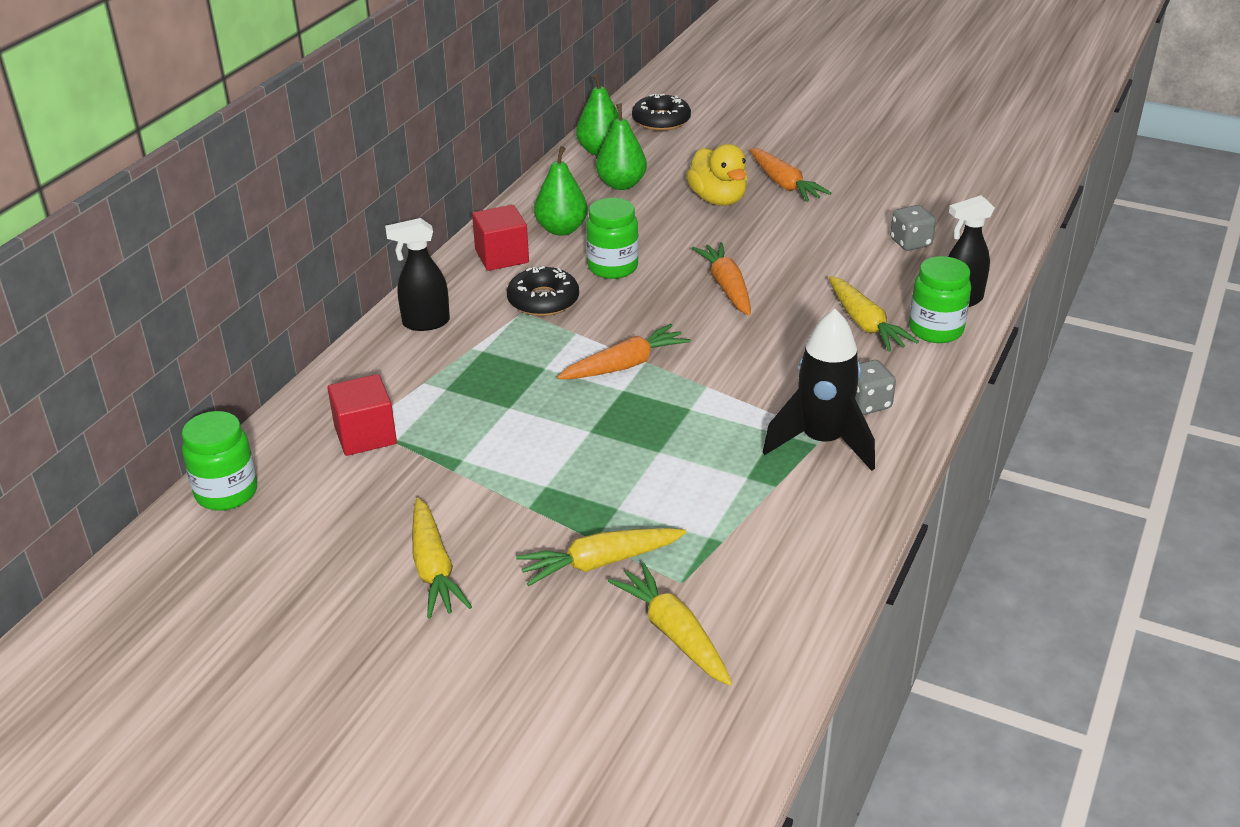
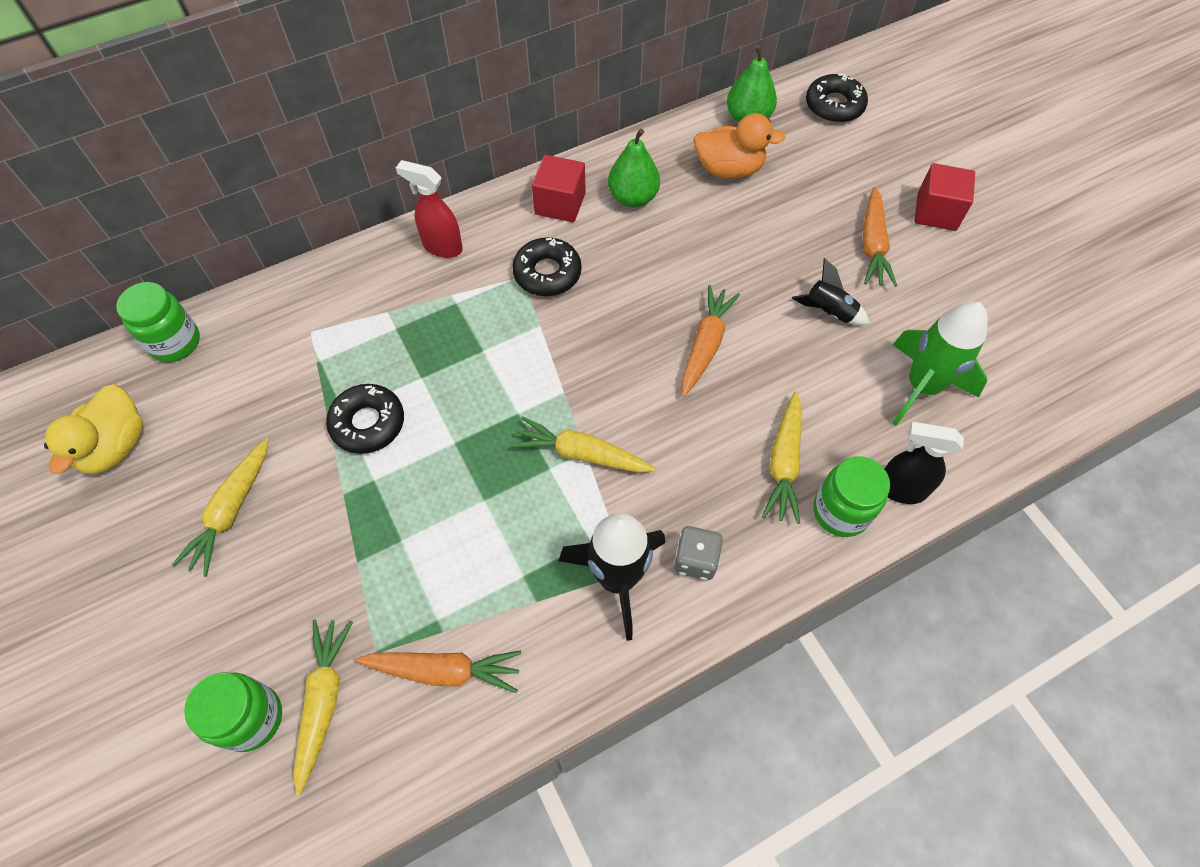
camera: 35 degrees right, 25 degrees up
red cube [328,374,397,456] -> red cube moved to [914,163,975,231]
black spray bottle [385,218,450,331] -> red spray bottle [396,160,463,258]
yellow carrot [516,528,686,586] -> yellow carrot moved to [511,416,656,473]
orange carrot [557,324,691,379] -> orange carrot moved to [356,650,521,693]
green jar [586,198,639,279] -> green jar moved to [184,672,282,752]
green pear [596,103,647,190] -> orange duck [694,113,785,179]
yellow duck [686,144,747,206] -> yellow duck moved to [44,385,143,474]
grey dice [890,205,936,251] -> green rocket [892,301,988,426]
none -> black donut [326,384,404,454]
none -> black rocket [791,258,869,325]

